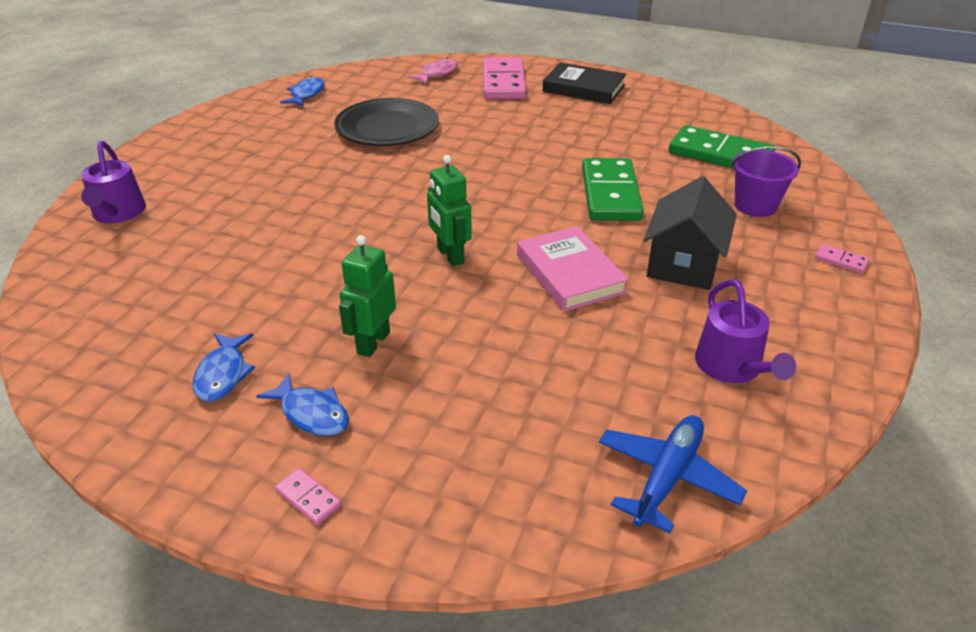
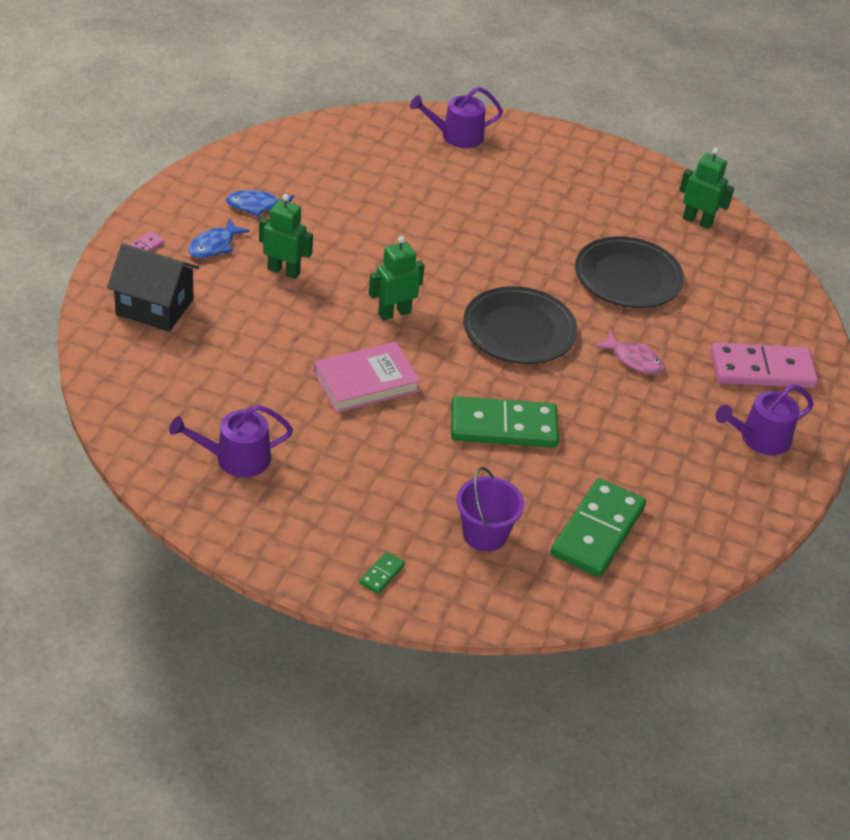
camera: 85 degrees right, 5 degrees up
blue fish [280,77,325,107] -> green robot [679,148,734,229]
pink fish [408,58,458,84] -> pink fish moved to [594,331,665,375]
black book [543,62,626,104] -> purple watering can [715,384,814,455]
blue plane [599,415,747,533] -> none
black house [644,176,737,290] -> black house moved to [107,243,199,332]
pink domino [815,244,869,273] -> green domino [359,552,405,594]
none -> black plate [463,286,577,364]

